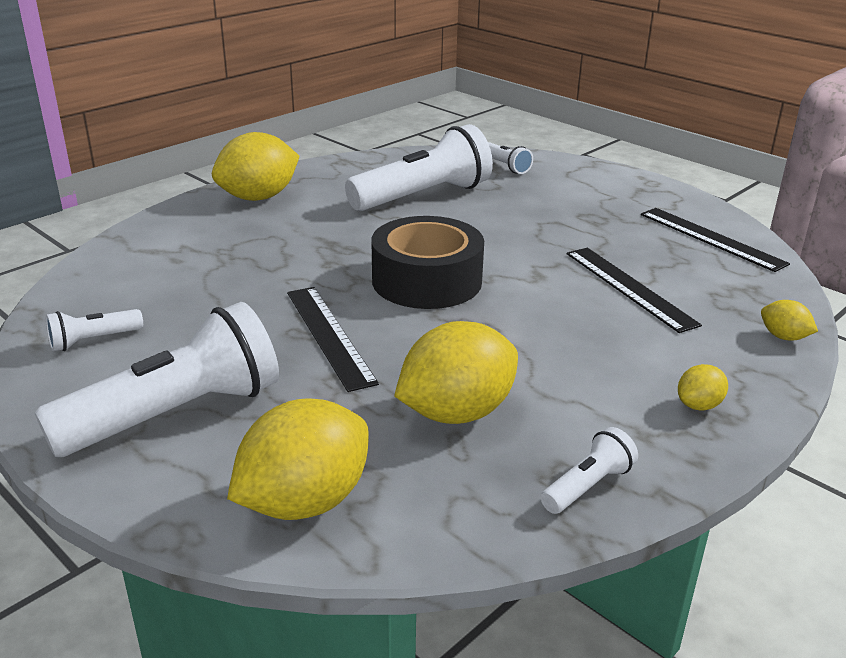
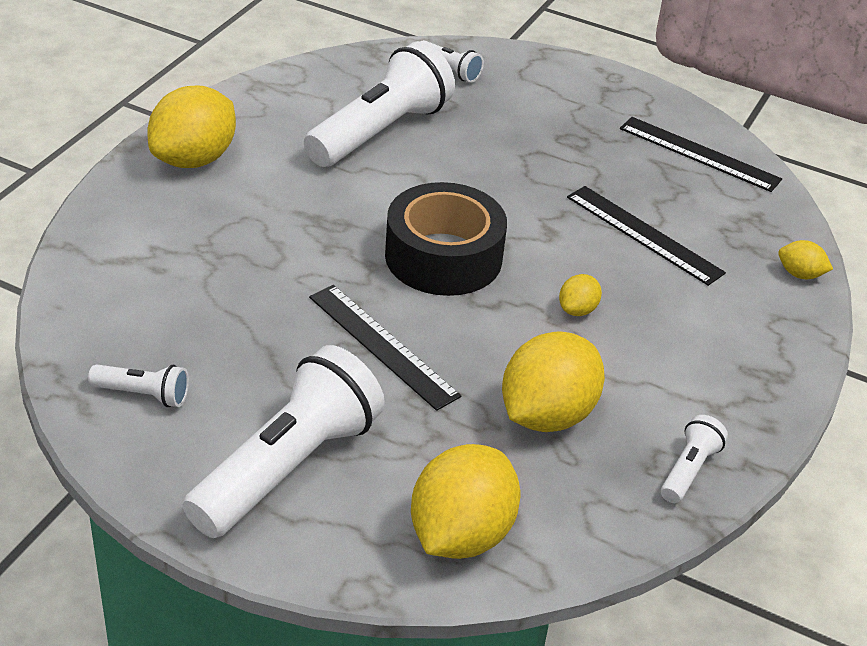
camera: 20 degrees left, 10 degrees up
white flashlight [46,309,143,351] -> white flashlight turned 120 degrees counterclockwise [88,364,189,407]
yellow lemon [678,364,728,411] -> yellow lemon moved to [559,274,602,316]

